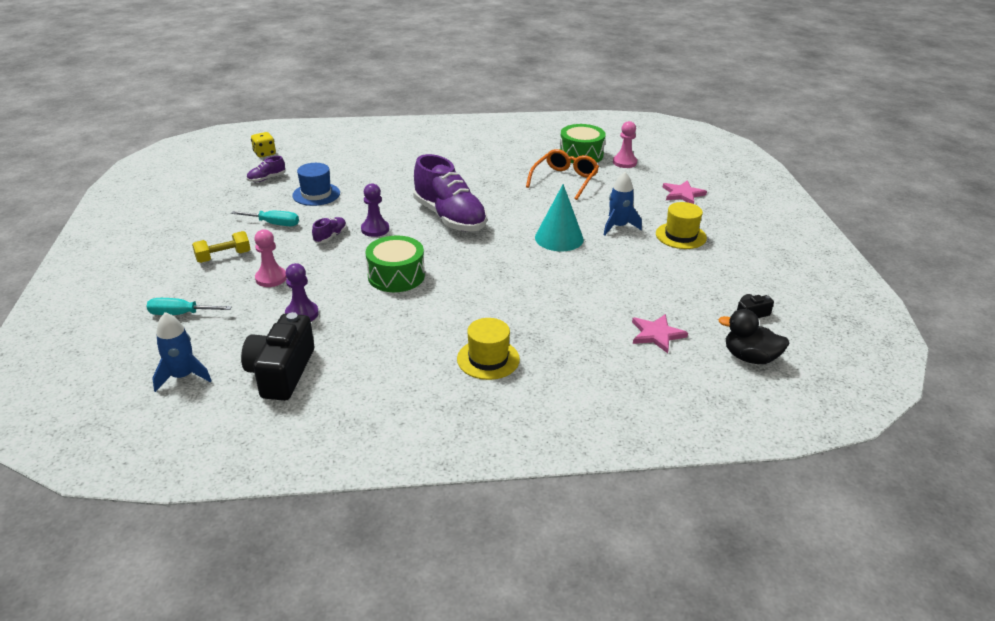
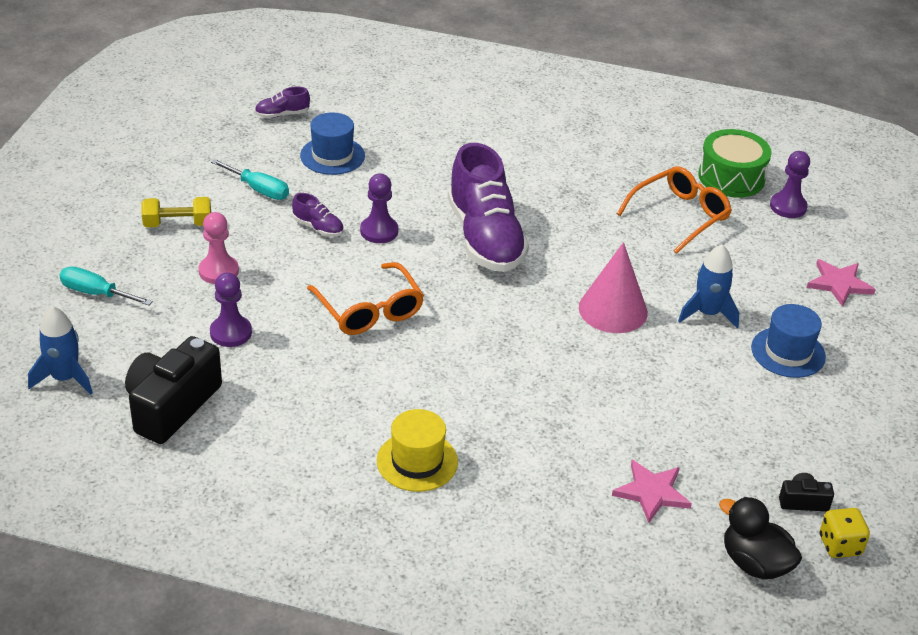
camera: 20 degrees right, 5 degrees up
yellow dice [251,132,276,157] -> yellow dice moved to [820,508,870,558]
purple shoe [312,217,347,243] -> purple shoe turned 75 degrees clockwise [292,193,343,237]
green drum [366,235,425,292] -> orange glasses [307,262,424,335]
turquoise cone [535,184,584,251] -> pink cone [579,242,648,333]
pink pawn [613,121,637,168] -> purple pawn [770,151,810,218]
yellow hat [656,202,707,249] -> blue hat [751,304,826,378]

